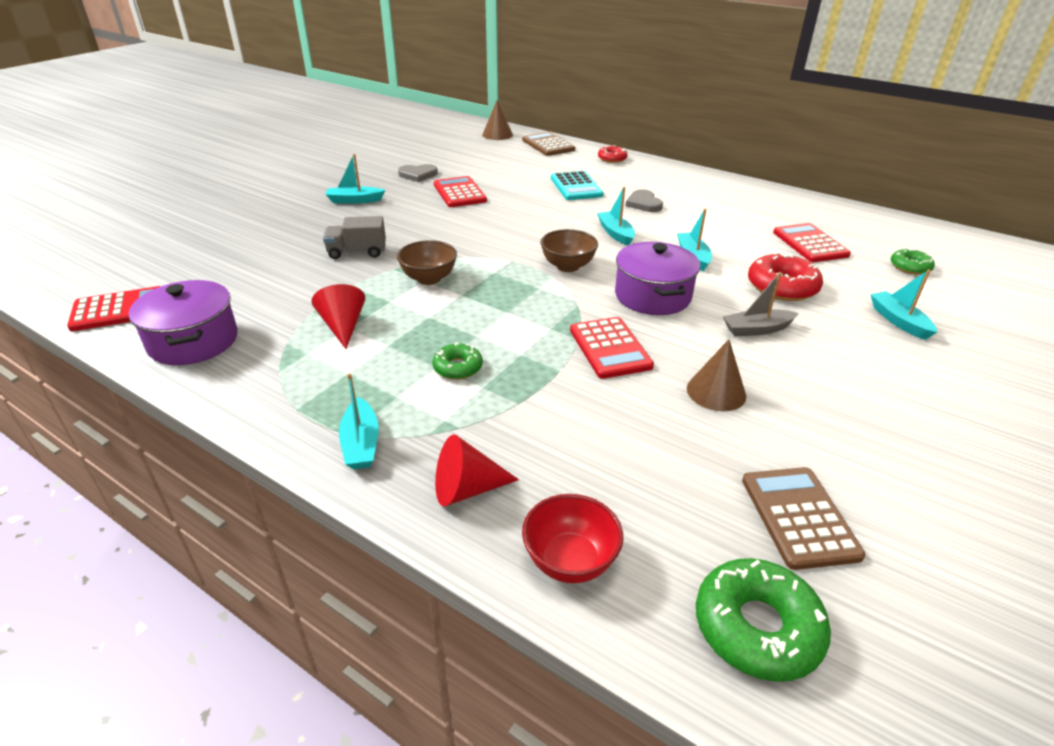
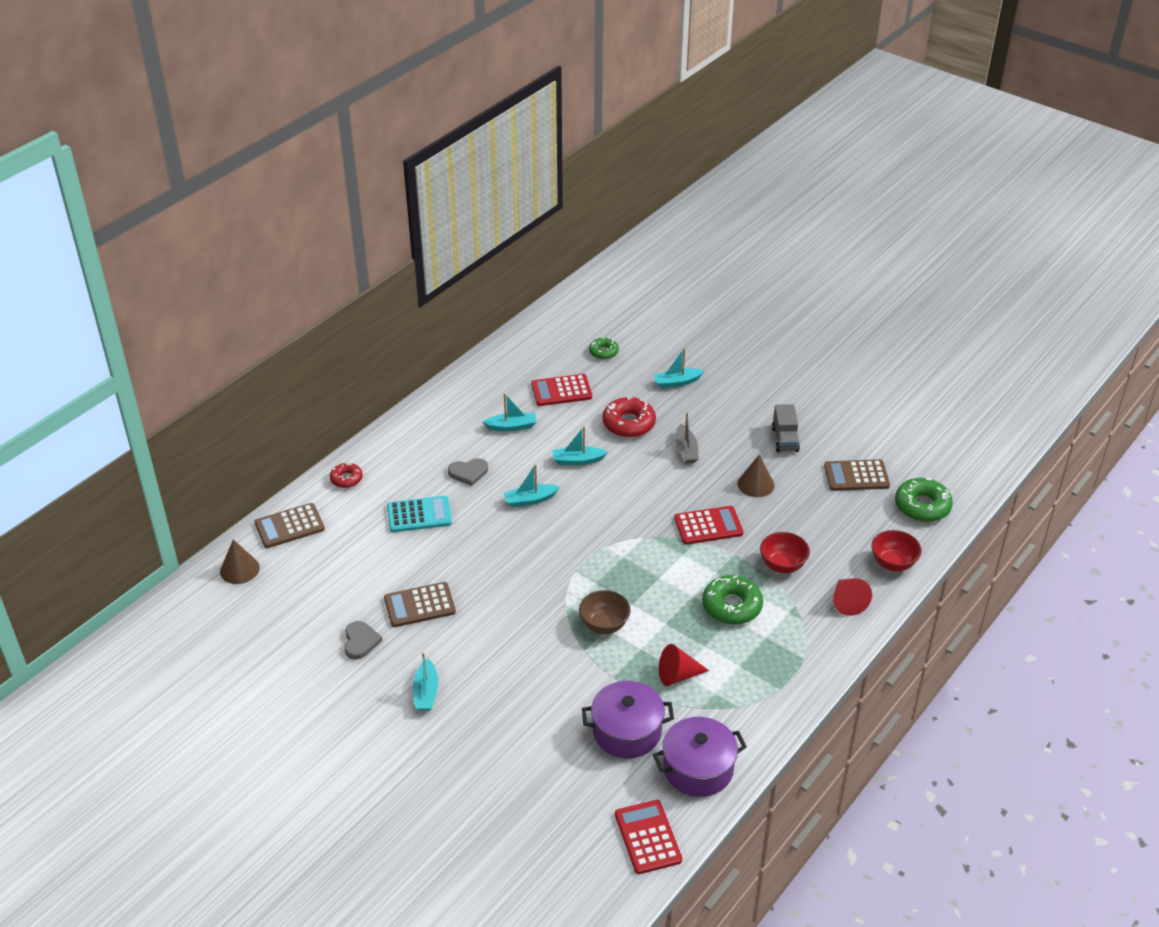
camera: 85 degrees left, 5 degrees up
grey truck [323,216,386,259] -> grey truck moved to [772,404,800,452]
turquoise boat [339,373,379,469] -> turquoise boat moved to [483,393,537,431]
green donut [432,342,483,380] -> green donut [703,575,763,625], size x1.70
red calculator [434,176,487,207] -> brown calculator [384,582,456,627]
brown bowl [540,229,598,272] -> none
purple pot [615,242,700,315] -> purple pot moved to [582,681,674,758]
none -> red bowl [760,532,810,573]

